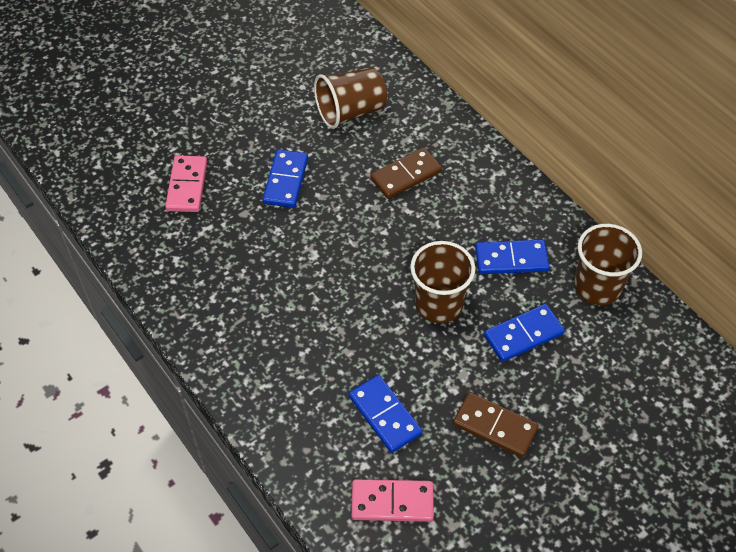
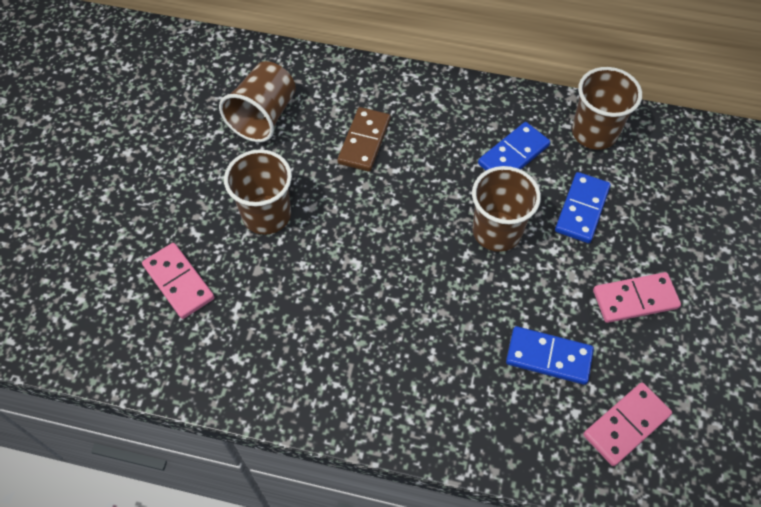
camera: 40 degrees left, 5 degrees up
blue domino [263,149,308,208] -> brown cup [224,149,292,235]
brown domino [453,392,539,457] -> pink domino [593,272,681,323]

